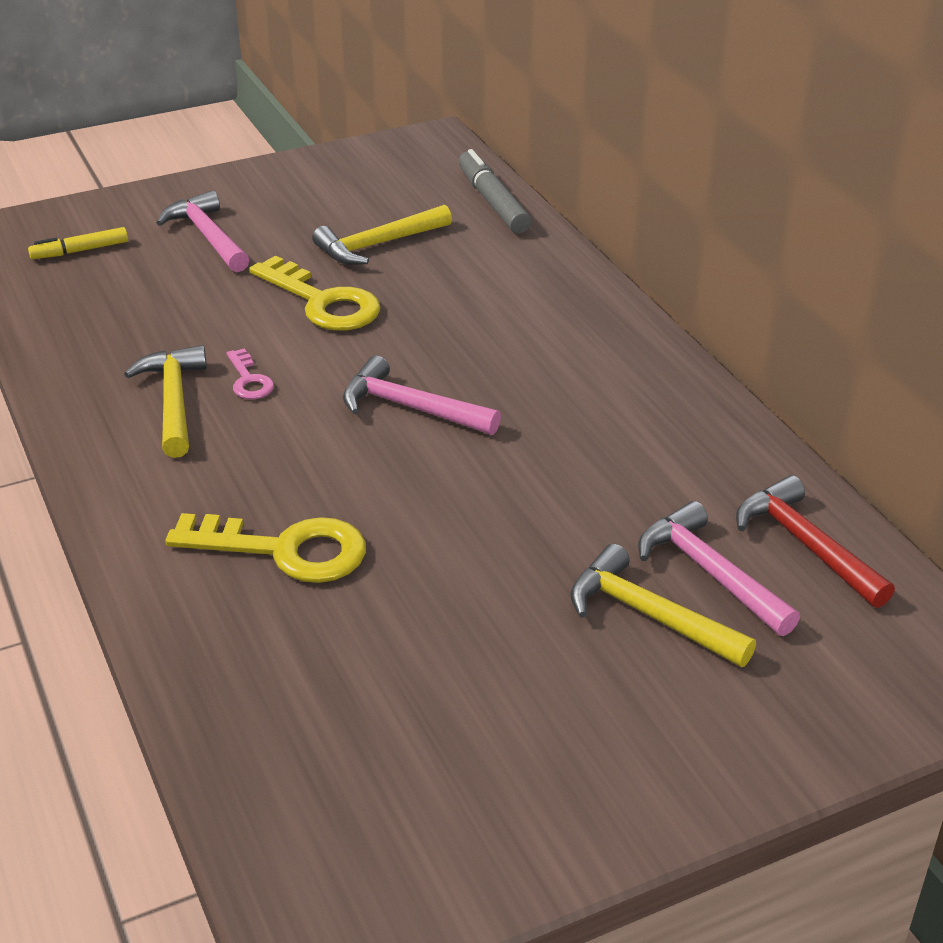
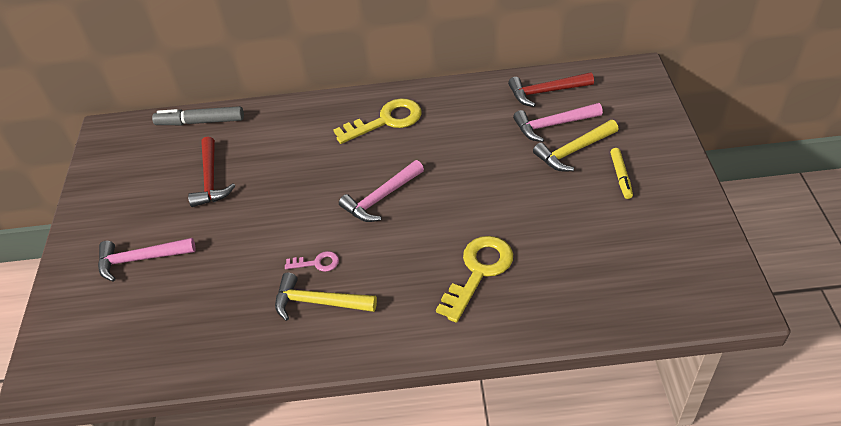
camera: 65 degrees left, 10 degrees up
yellow marker [28,227,128,259] -> yellow marker moved to [610,148,633,199]
yellow key [249,255,381,331] -> yellow key moved to [333,98,422,144]
yellow hammer [312,205,452,265] -> red hammer [188,137,236,207]

